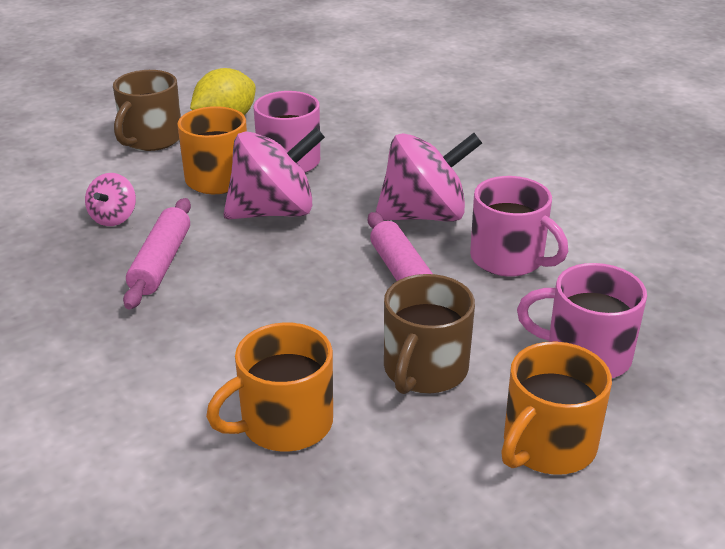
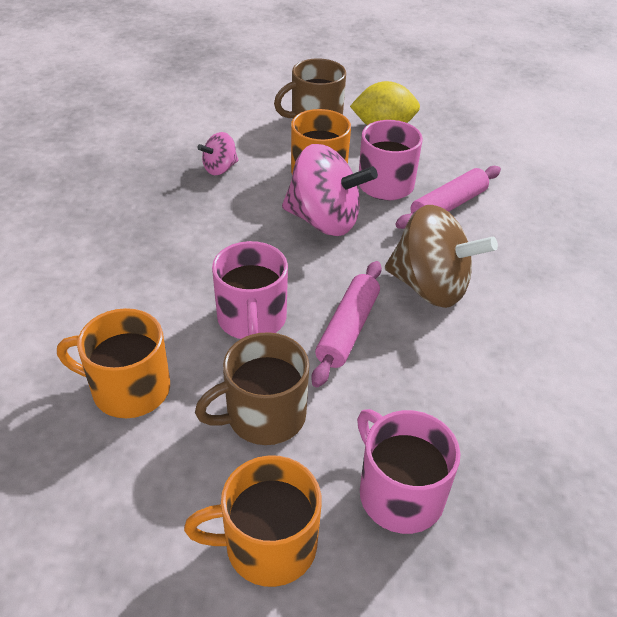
camera: 40 degrees right, 10 degrees up
pink rolling pin [123,198,191,309] -> pink rolling pin moved to [395,166,501,229]
pink spinning top [376,133,482,222] -> brown spinning top [385,205,498,308]
pink mug [470,176,568,277] -> pink mug moved to [212,241,288,339]

